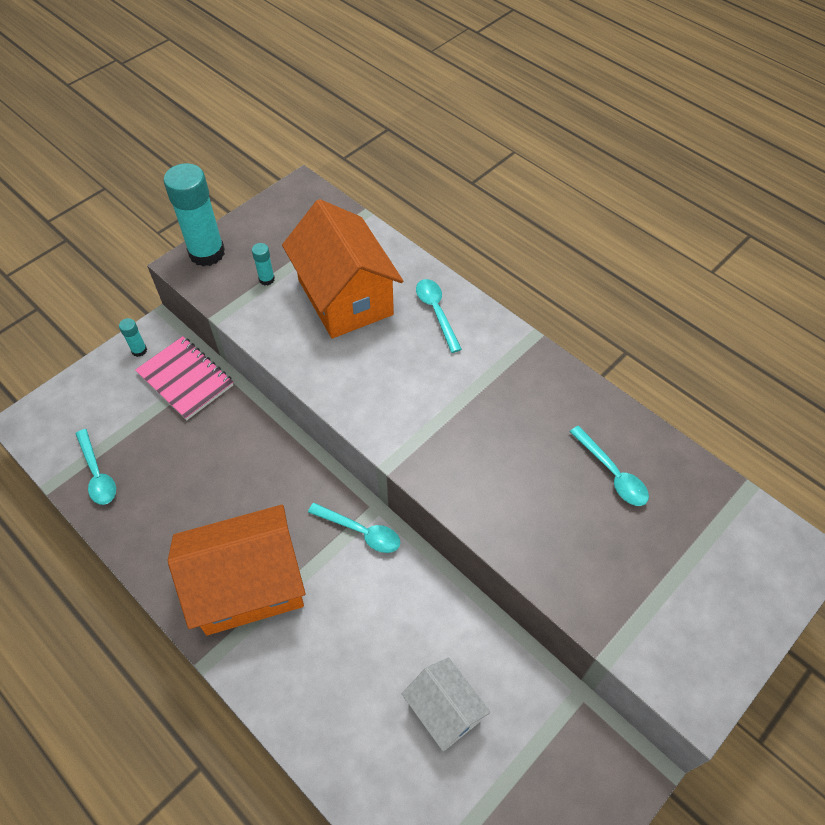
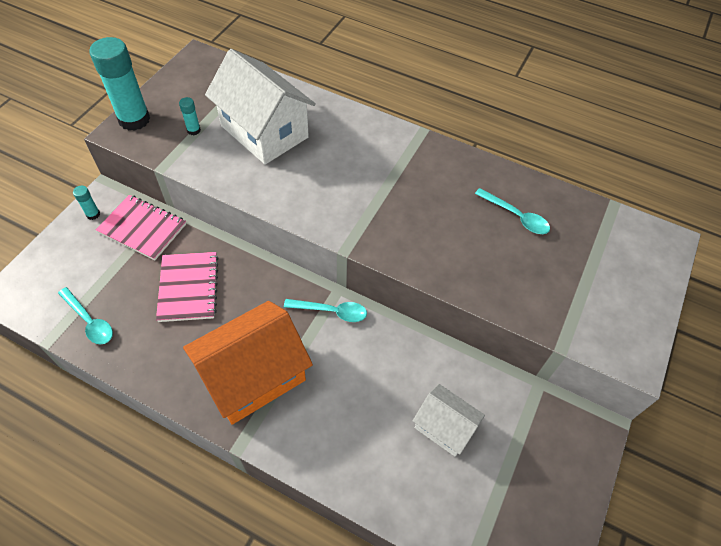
camera: 20 degrees left, 0 degrees up
orange house [282,199,403,338] -> white house [205,49,316,165]
turquoise spoon [416,279,462,353] -> none
none -> pink notebook [156,252,219,322]

